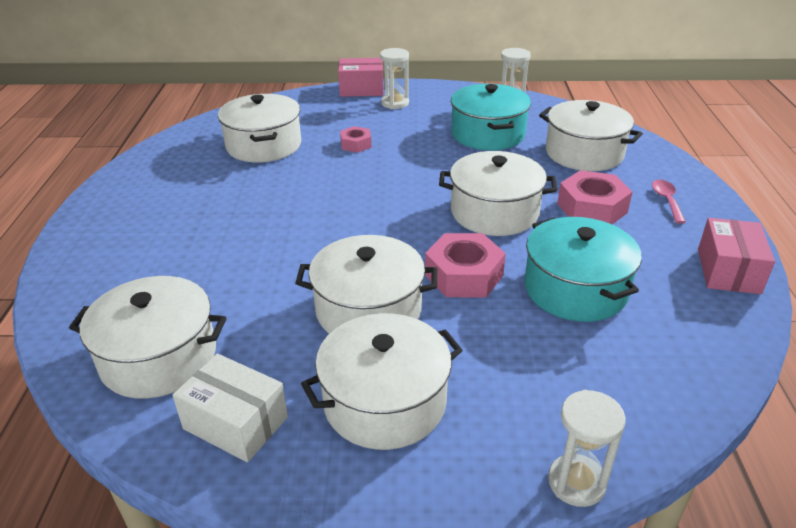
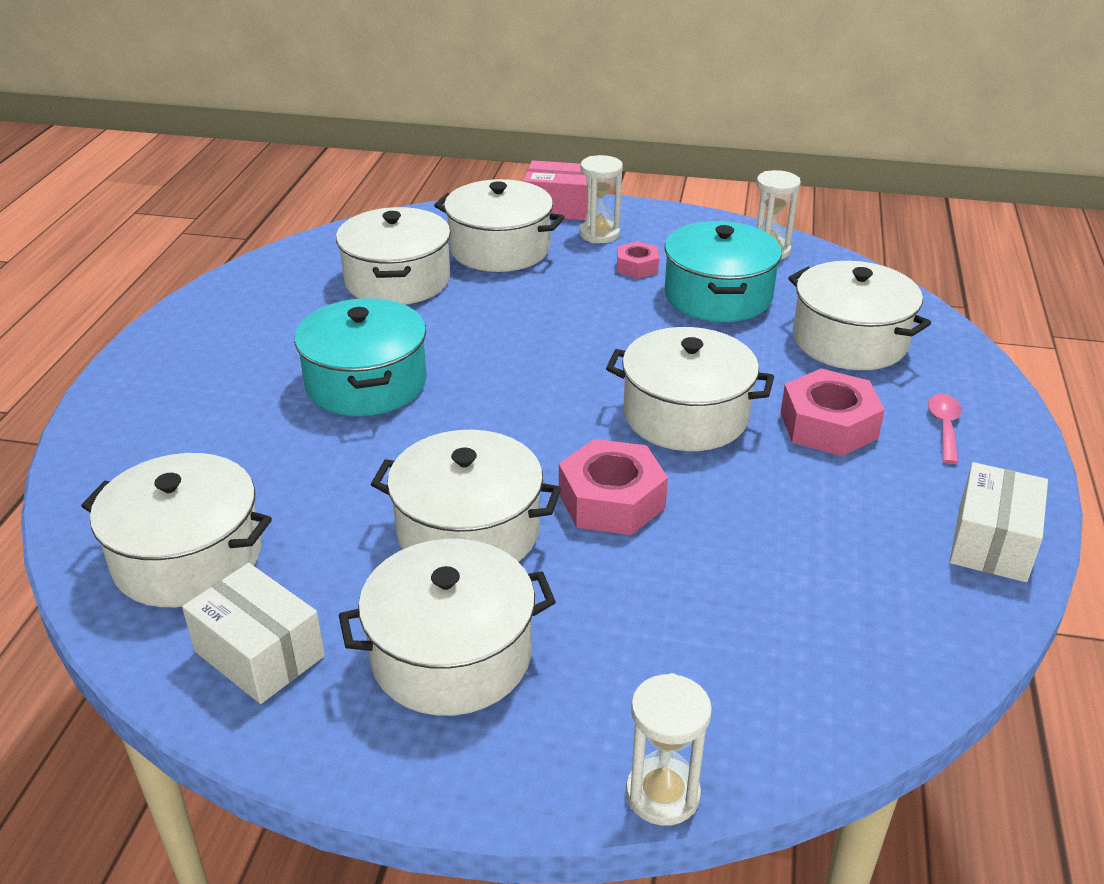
camera: 10 degrees right, 0 degrees up
pink nut [340,126,372,153] -> pink nut moved to [617,241,659,279]
turquoise pot [524,217,642,322] -> turquoise pot moved to [294,298,427,416]
pink box [698,218,775,294] -> white box [950,462,1048,582]
none -> white pot [434,179,565,272]

